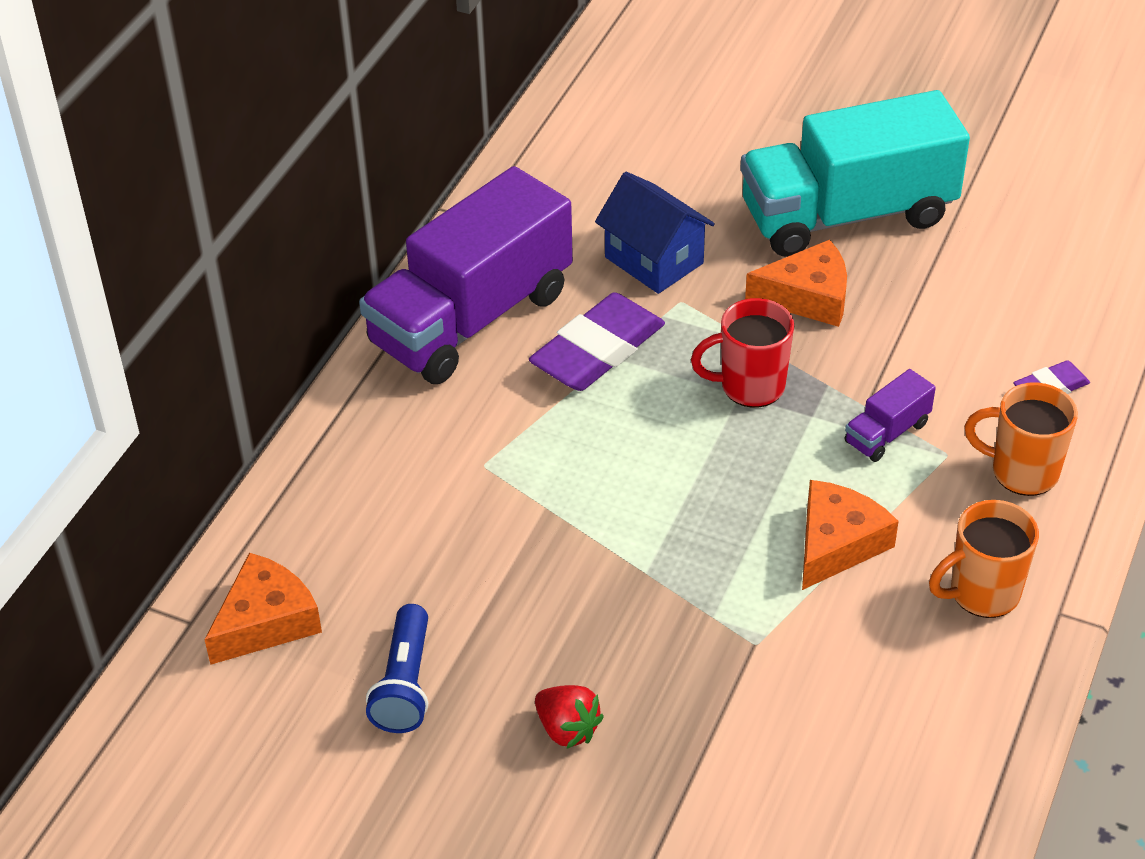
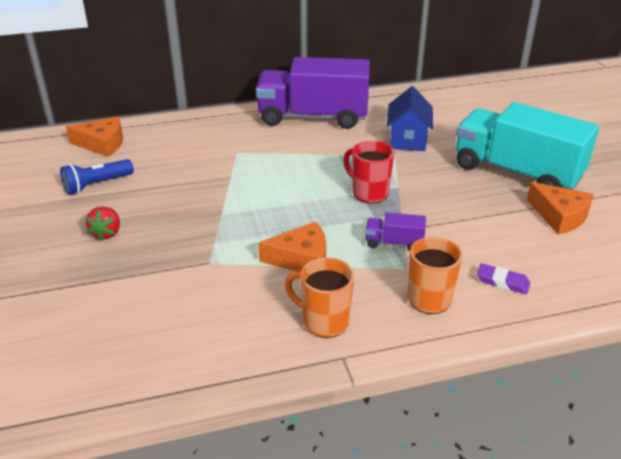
camera: 50 degrees right, 10 degrees down
purple eraser [529,292,665,391] -> none
orange cheese [745,240,847,327] -> orange cheese moved to [527,182,594,234]

